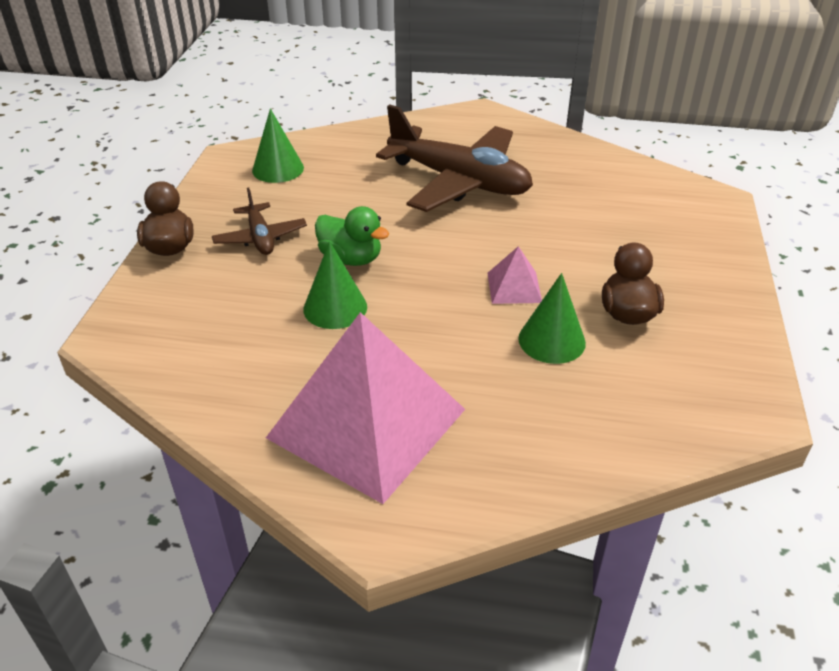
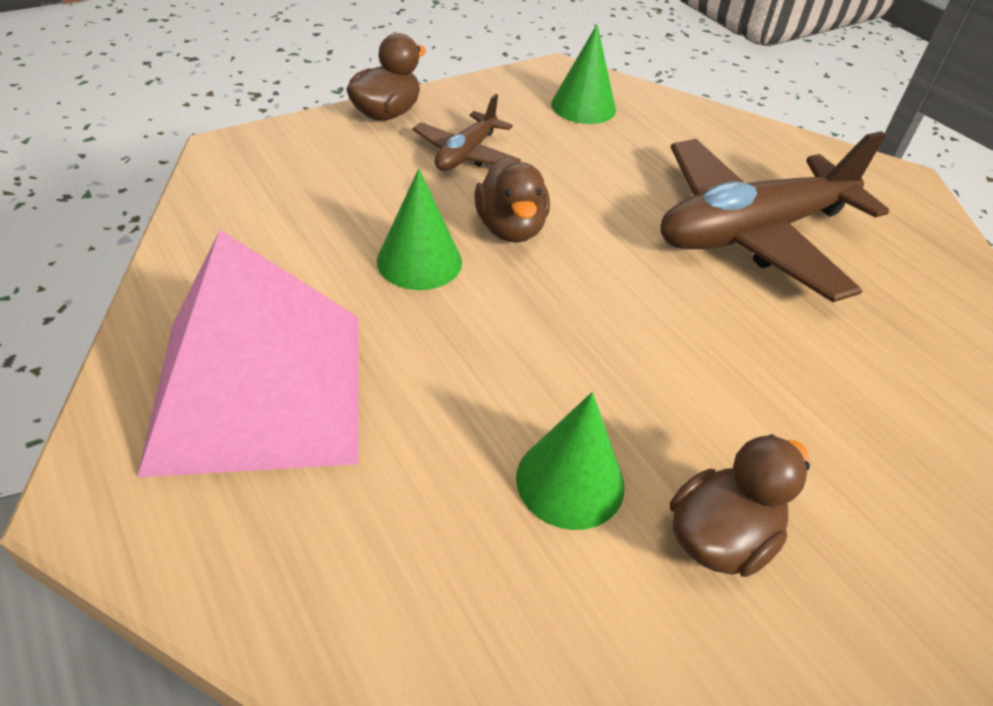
camera: 45 degrees right, 5 degrees up
green duck [315,206,389,266] -> brown duck [474,156,550,243]
brown plane [376,104,533,212] -> brown plane turned 75 degrees clockwise [660,131,889,302]
pink pyramid [488,246,542,304] -> none

